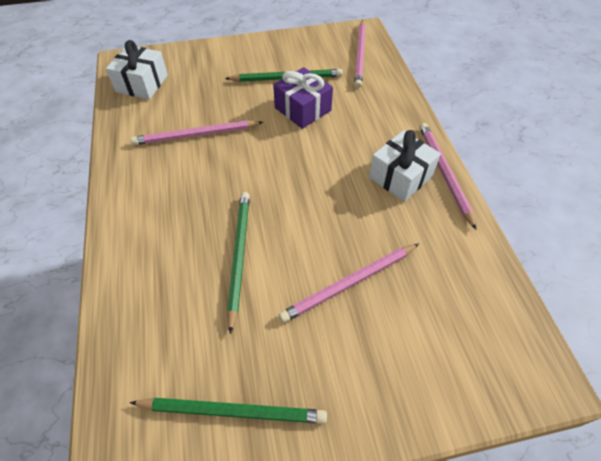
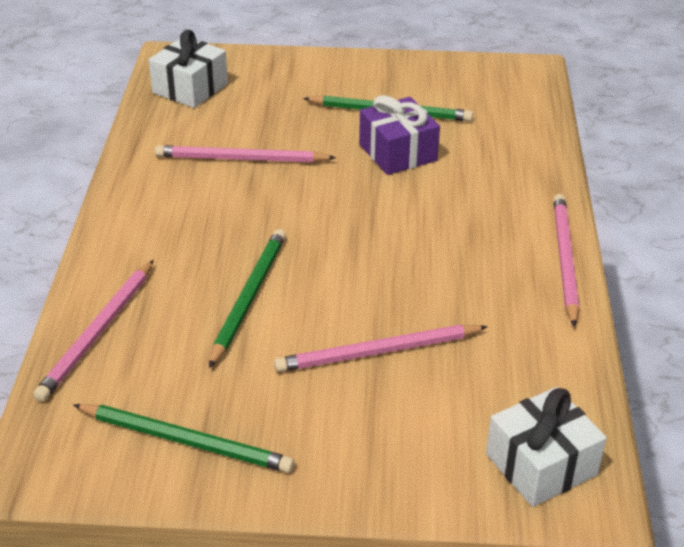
camera: 15 degrees right, 15 degrees down
pink pencil [354,20,366,88] -> pink pencil moved to [33,260,154,402]
white gift [369,130,441,202] -> white gift moved to [486,387,606,507]

